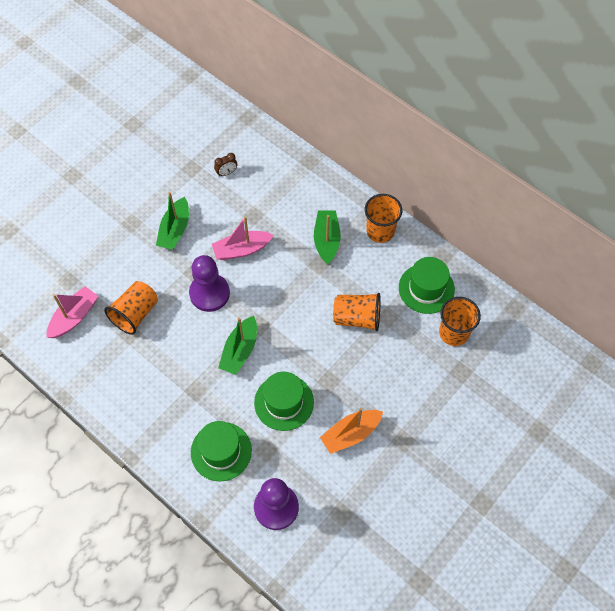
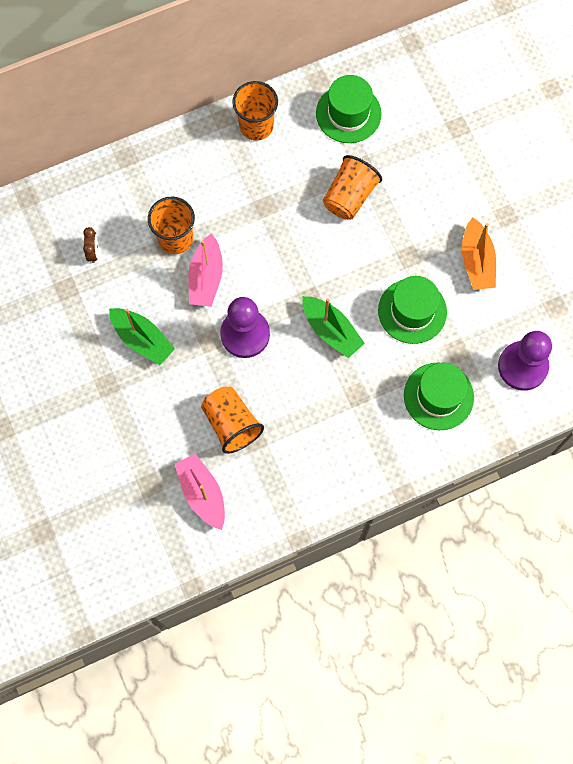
camera: 65 degrees left, 10 degrees up
green boat [314,210,341,264] -> none
orange cup [439,297,481,346] -> orange cup moved to [148,196,195,254]

